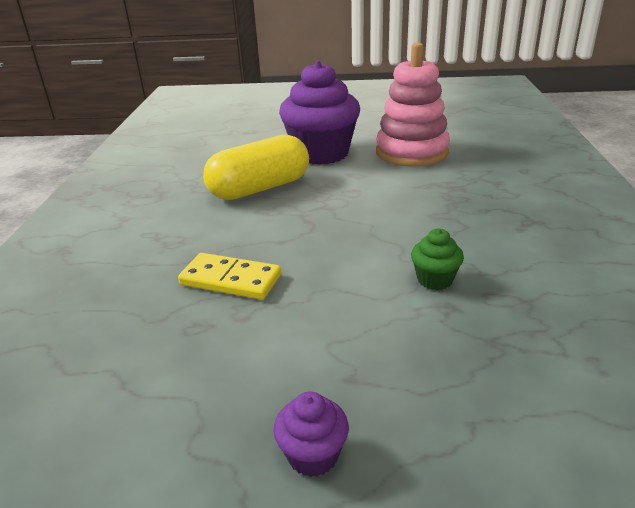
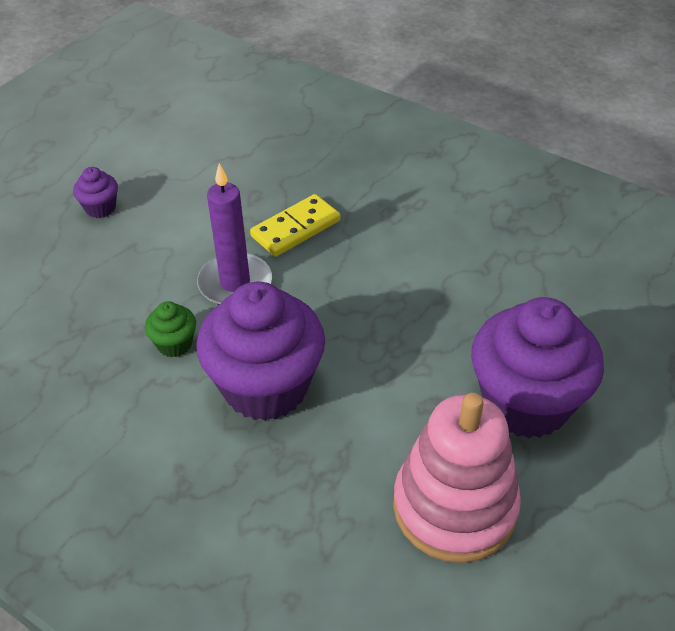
camera: 120 degrees right, 15 degrees up
yellow capsule [203,134,309,200] -> none
none -> purple cupcake [196,282,325,421]
none -> purple candle [197,163,272,305]

